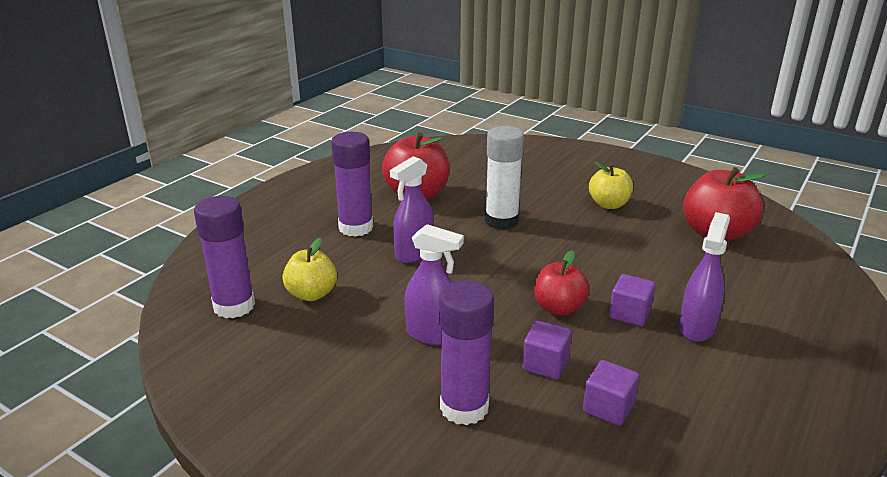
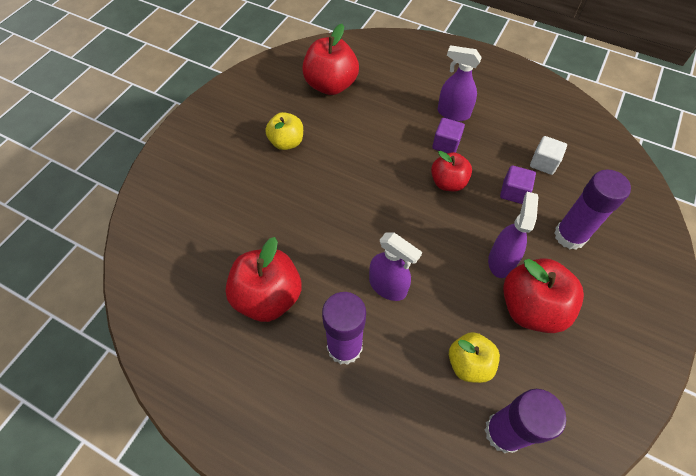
camera: 95 degrees left, 30 degrees up
white glue stick [485,126,524,230] -> none
purple cube [583,360,639,426] -> white cube [530,136,567,175]
none -> red apple [503,258,584,333]

